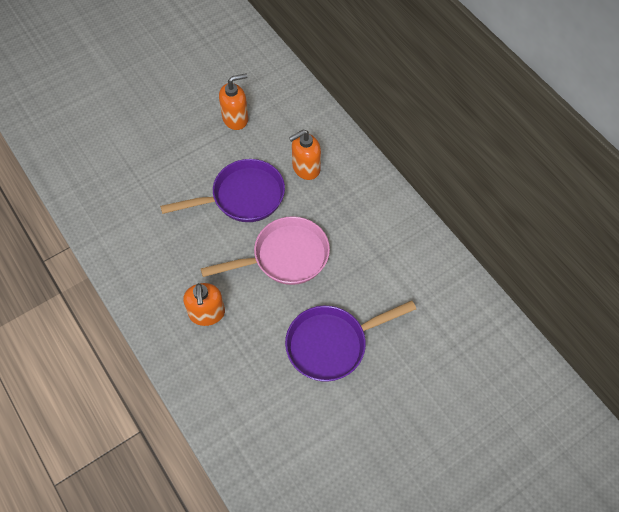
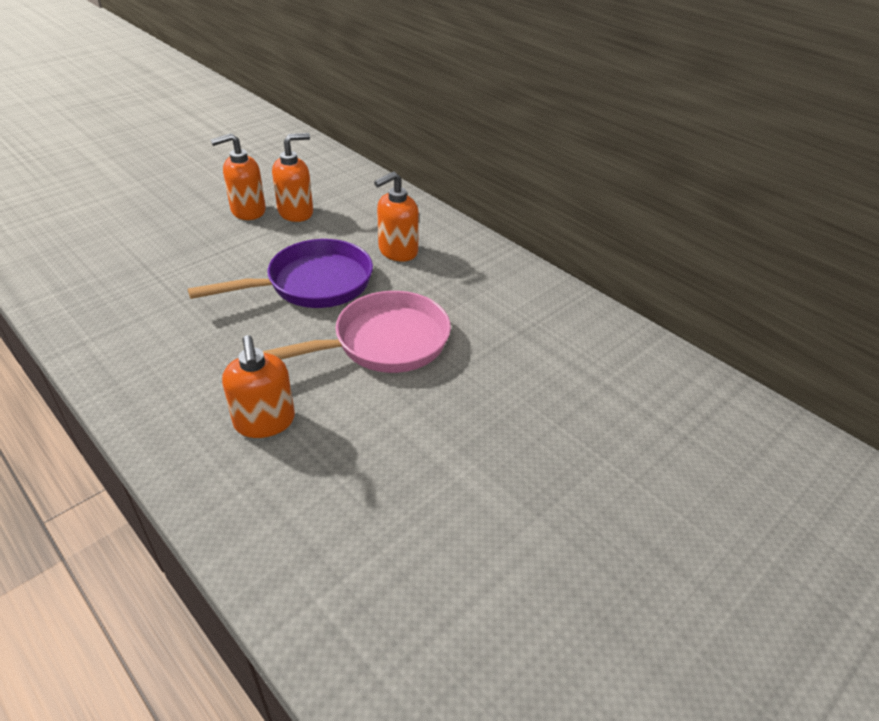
camera: 10 degrees left, 20 degrees down
purple pan [285,301,416,382] -> none
none -> orange soap dispenser [211,133,266,220]

